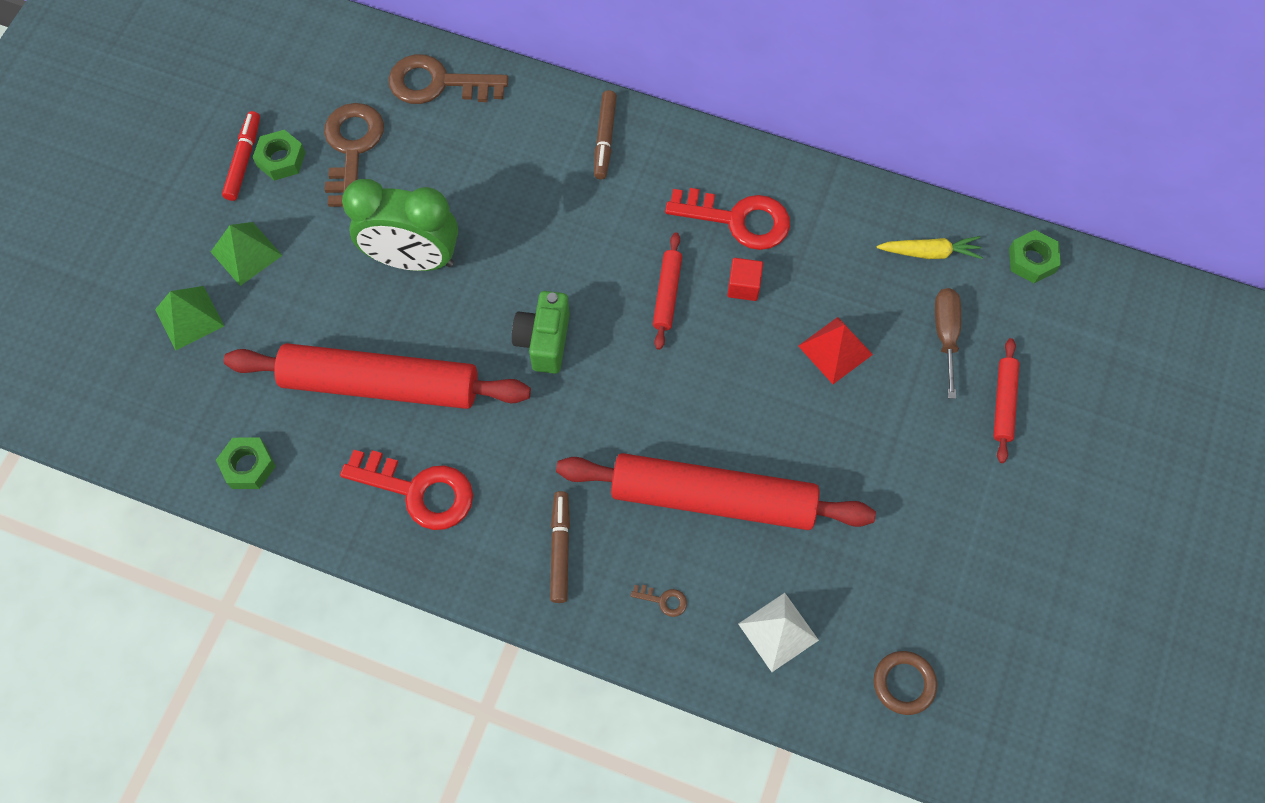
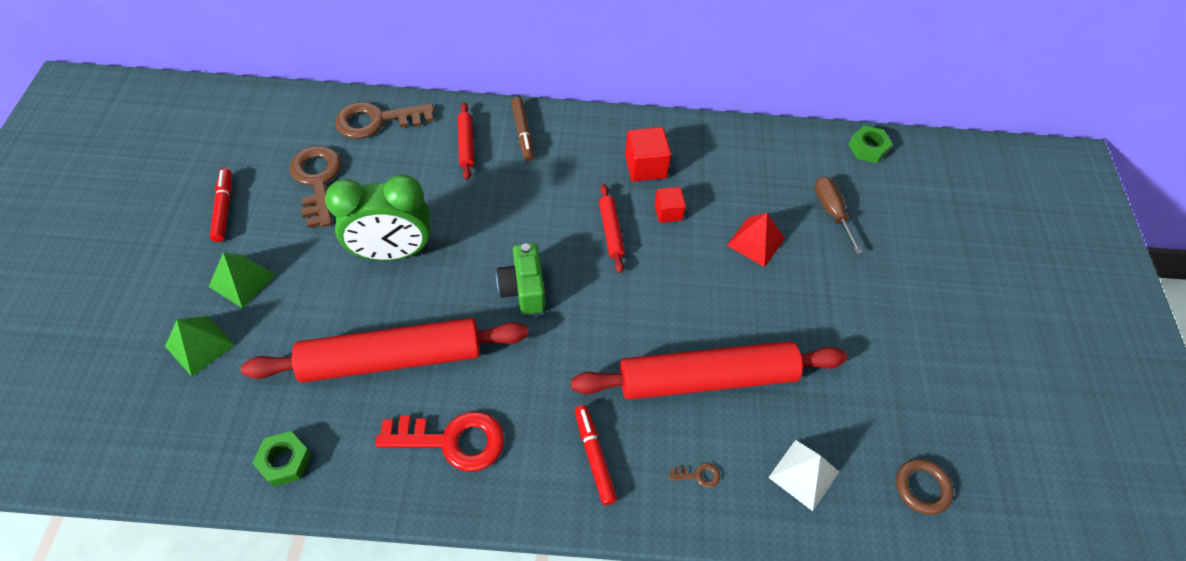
camera: 20 degrees left, 10 degrees down
green nut [253,130,306,181] -> none
brown marker [550,491,570,603] -> red marker [575,405,617,505]
red key [665,188,790,250] -> red cube [625,127,671,182]
yellow carrot [877,236,983,259] -> none
red rolling pin [993,338,1019,463] -> red rolling pin moved to [458,102,474,180]

